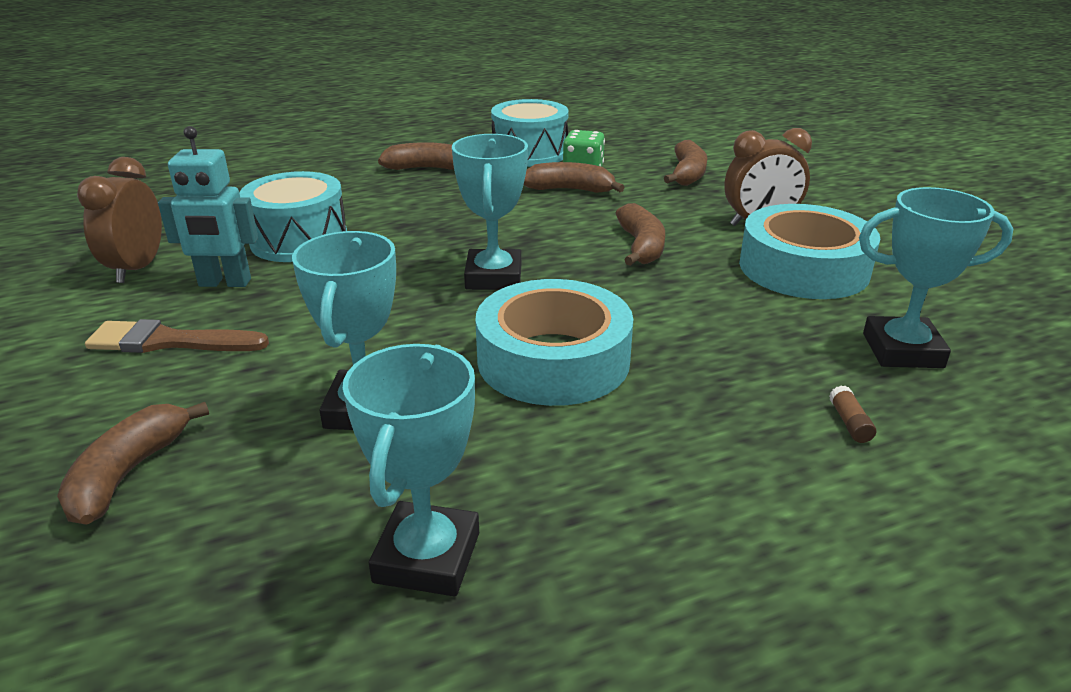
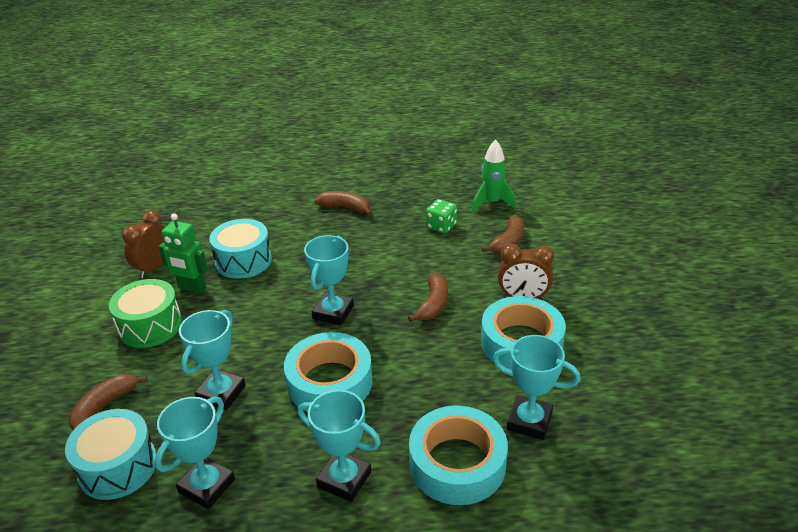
camera: 20 degrees right, 5 degrees up
brown brush [85,319,269,353] -> green drum [109,279,182,348]
turquoise robot [158,126,258,287] -> green robot [158,214,208,293]
turquoise drum [491,99,569,167] -> turquoise drum moved to [65,409,157,500]
brown banana [524,162,625,193] -> none
brown glue stick [829,386,876,443] -> turquoise tape [409,405,508,505]
none -> turquoise trophy [298,390,381,502]
none -> green rocket [472,140,516,212]

